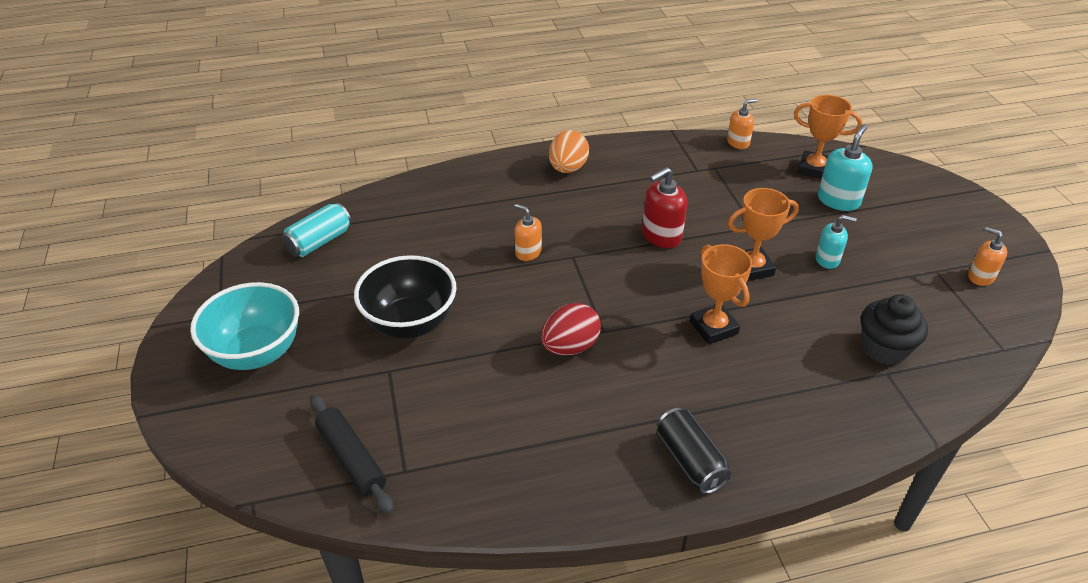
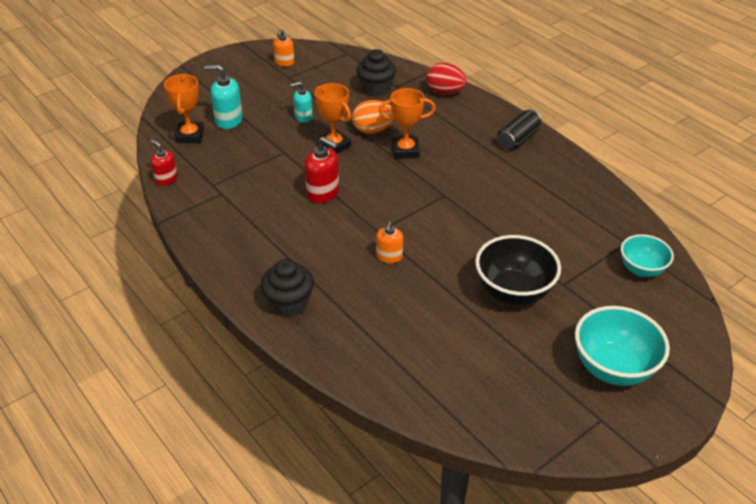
camera: 115 degrees left, 0 degrees up
turquoise can [281,203,352,257] -> none
black rolling pin [310,394,394,514] -> turquoise bowl [621,234,674,277]
red egg [541,303,601,355] -> red egg moved to [426,63,467,95]
orange egg [549,130,589,173] -> orange egg moved to [352,100,395,134]
orange trophy [690,244,752,344] -> orange trophy turned 45 degrees clockwise [379,88,436,159]
orange soap dispenser [727,99,757,149] -> red soap dispenser [150,140,178,186]
turquoise soap dispenser [816,215,857,269] -> turquoise soap dispenser turned 90 degrees counterclockwise [290,82,313,123]
none -> black cupcake [261,259,314,317]

